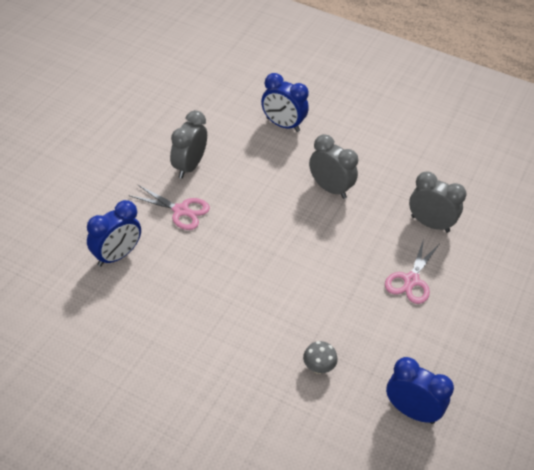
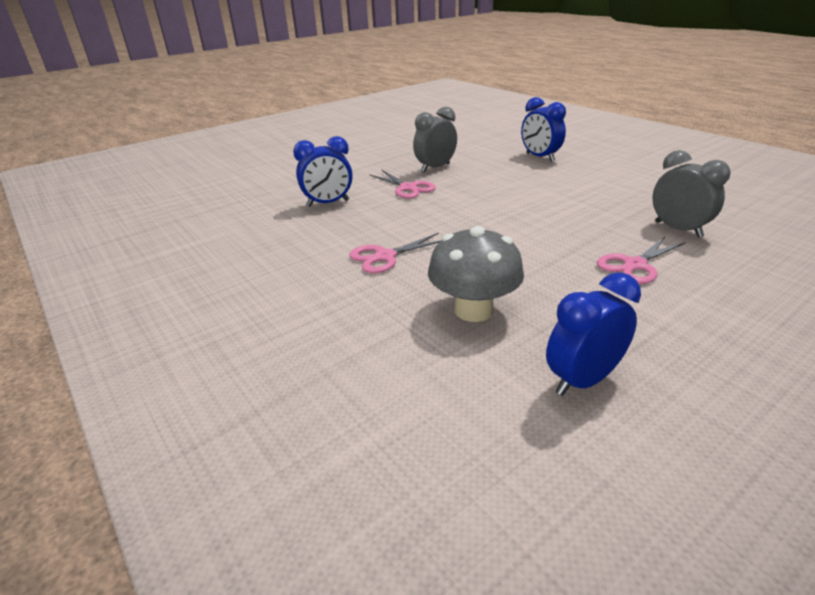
camera: 30 degrees right, 15 degrees down
grey mushroom [303,341,338,374] -> grey mushroom [428,226,524,322], size x2.05
grey clock [309,134,358,199] -> none
blue clock [386,357,454,424] -> blue clock turned 90 degrees counterclockwise [546,272,641,396]
none -> pink scissors [350,233,441,274]

